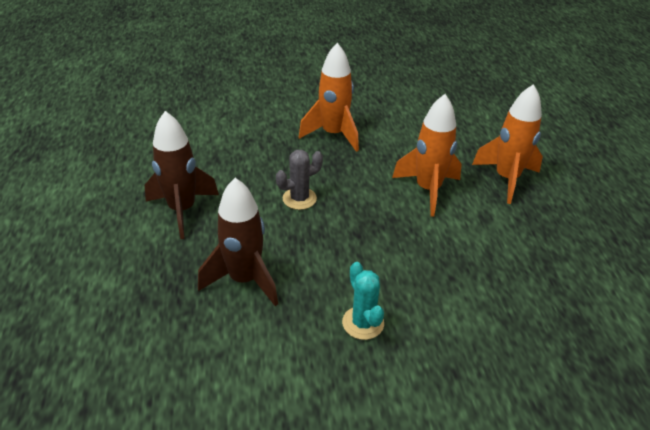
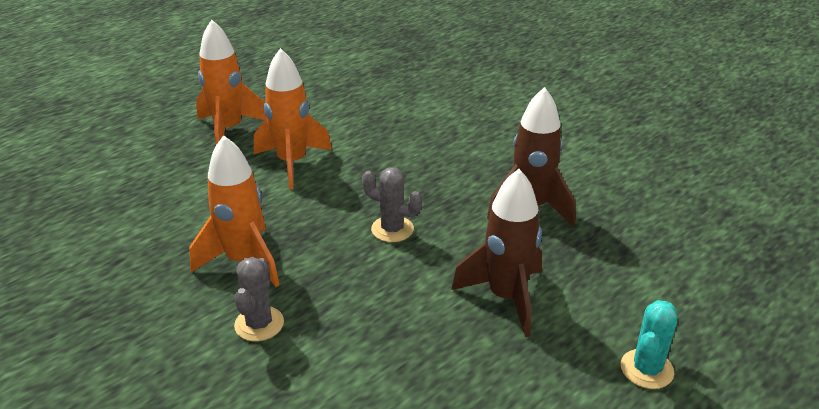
camera: 125 degrees left, 5 degrees down
turquoise cactus [342,262,384,340] -> turquoise cactus moved to [621,300,677,389]
none -> grey cactus [234,257,284,341]

